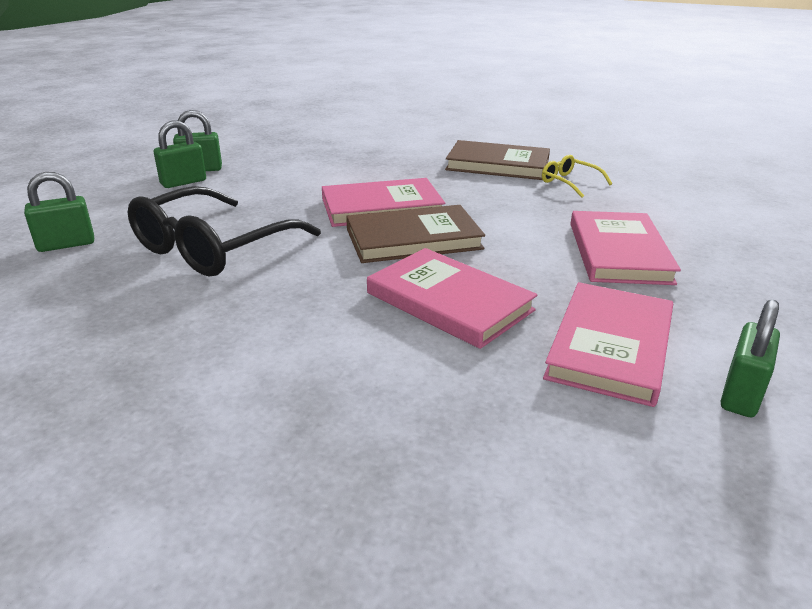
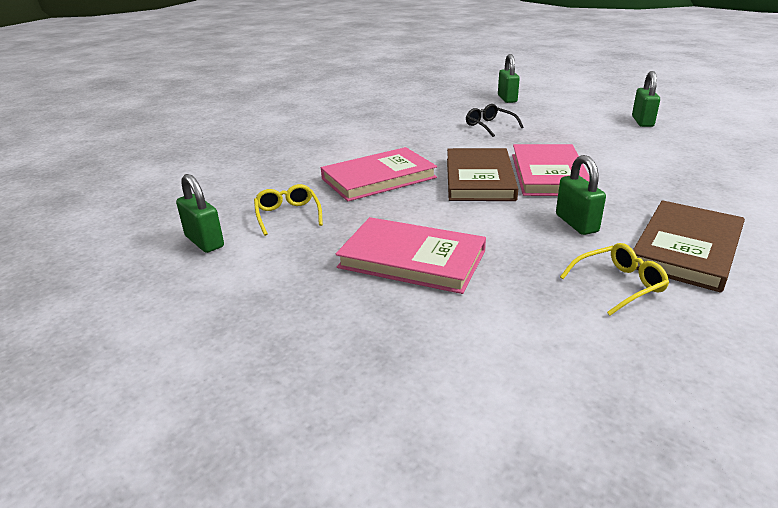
camera: 110 degrees right, 0 degrees up
black glasses [128,186,321,277] -> black glasses [466,104,524,137], size x0.47
green padlock [154,120,206,188] -> green padlock moved to [556,155,606,235]
pink book [543,282,673,407] -> yellow glasses [254,184,323,236]

